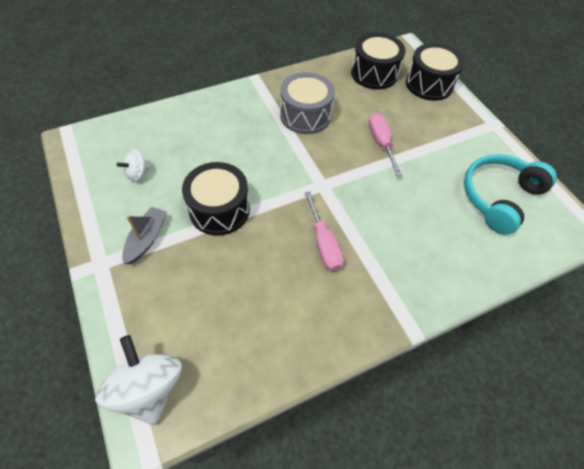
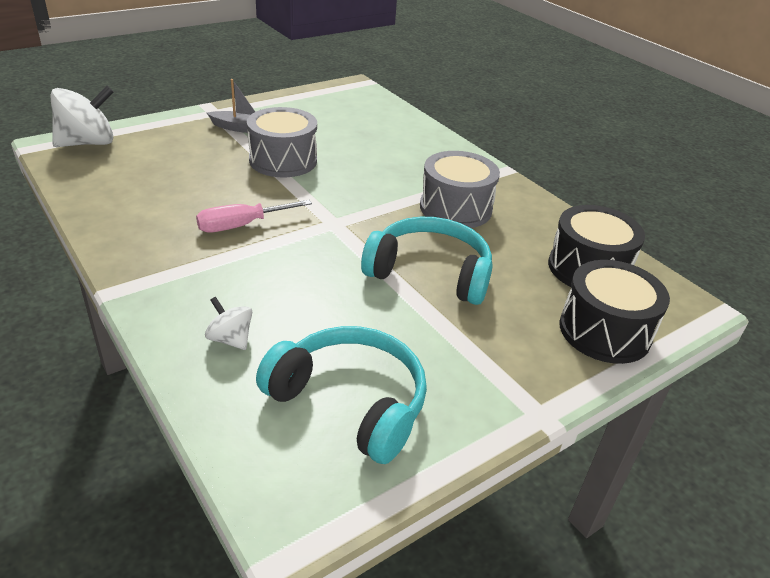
camera: 80 degrees right, 20 degrees down
white spinning top [116,149,150,182] -> white spinning top moved to [205,297,252,350]
black drum [182,162,250,236] -> grey drum [247,107,317,177]
pink screwdriver [369,113,402,176] -> turquoise headphones [361,217,493,305]

